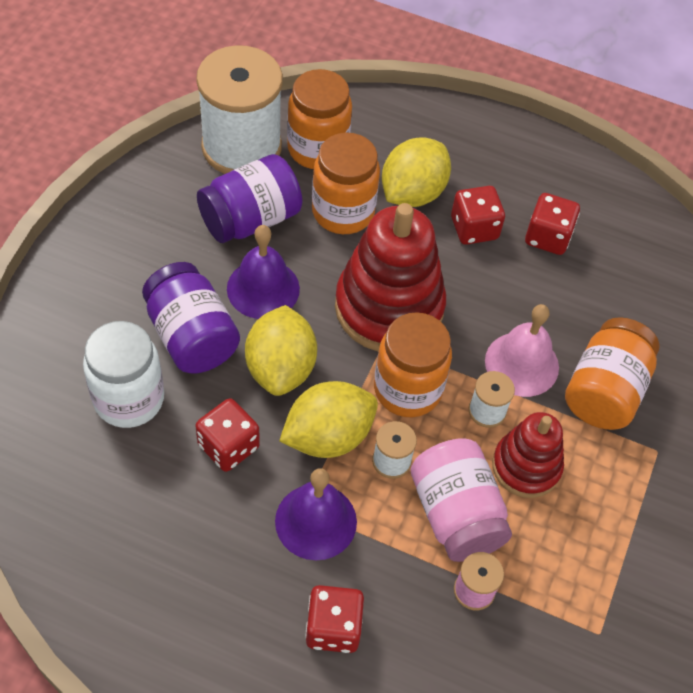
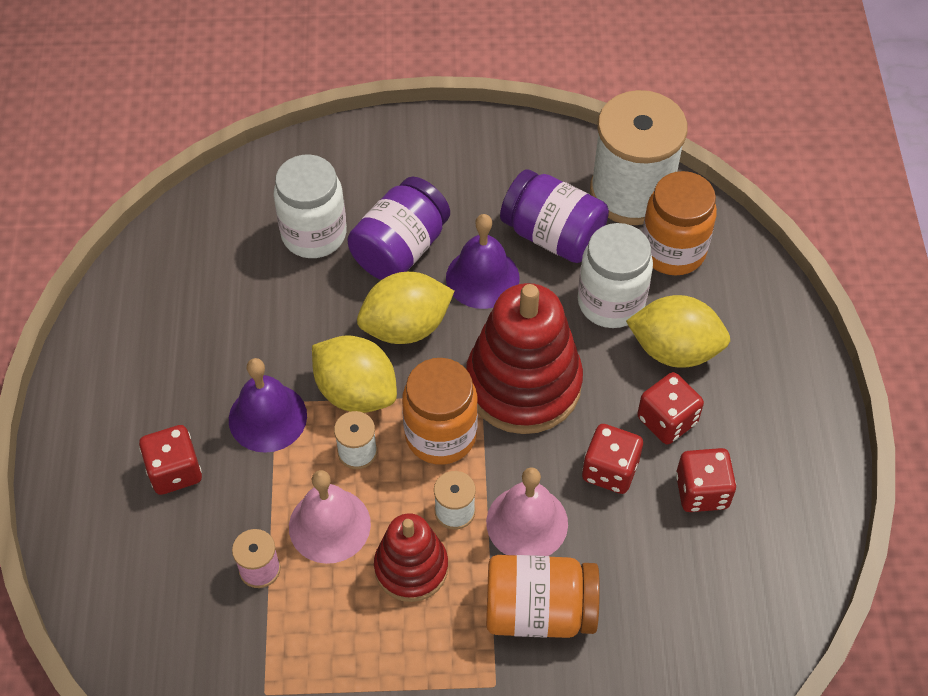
camera: 70 degrees right, 0 degrees up
red dice [196,398,260,472] -> red dice moved to [582,424,643,494]
orange jar [312,133,380,234] -> white jar [578,223,653,328]
pink jar [411,438,512,562] -> pink bell [289,470,371,564]

